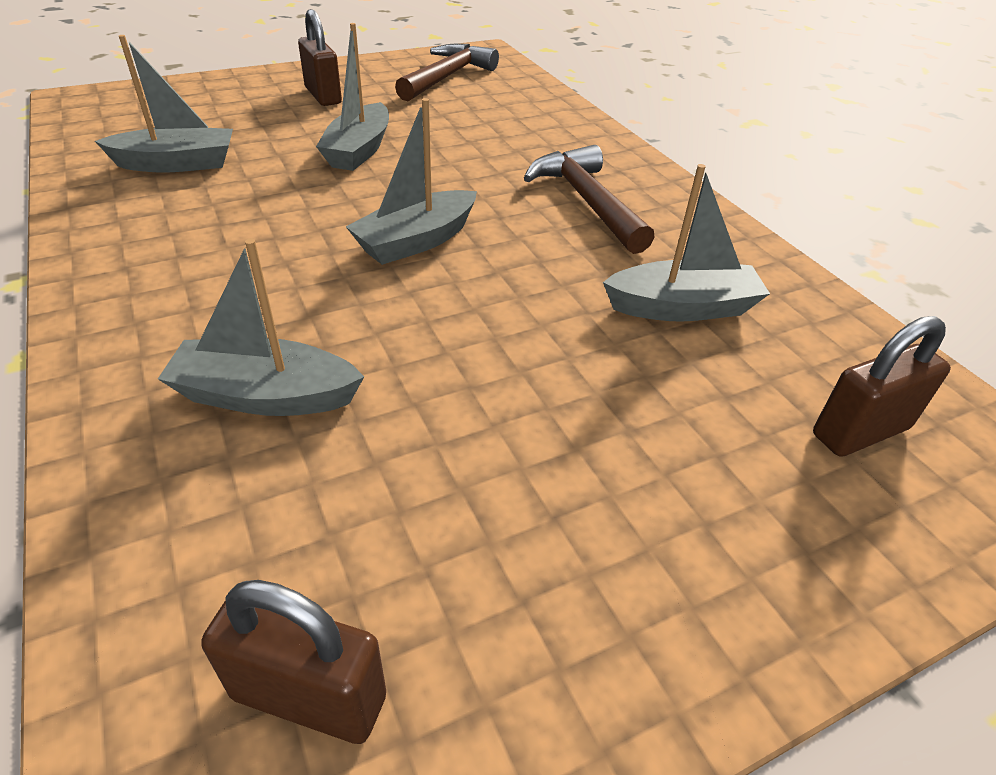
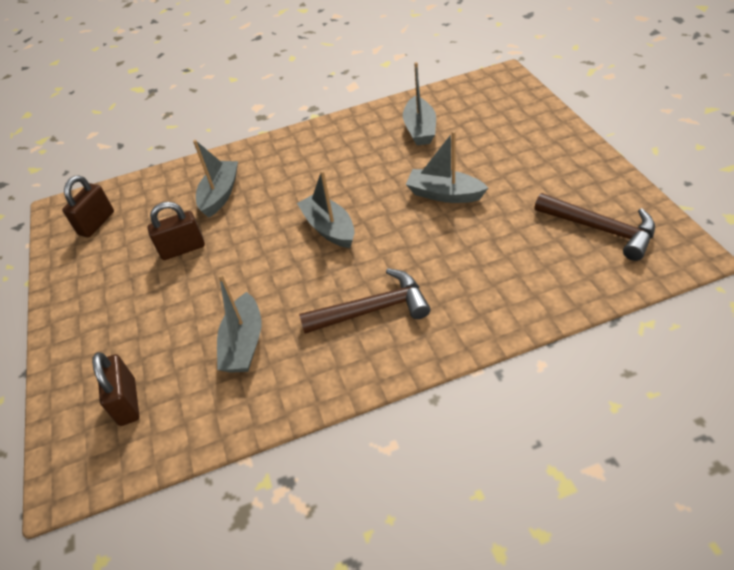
camera: 105 degrees right, 5 degrees up
brown padlock [298,9,342,106] -> brown padlock moved to [147,202,205,260]

